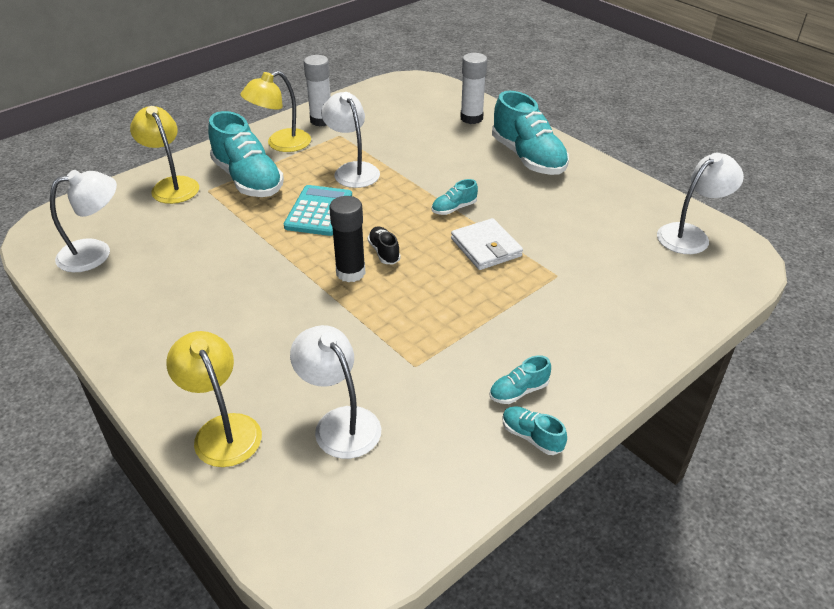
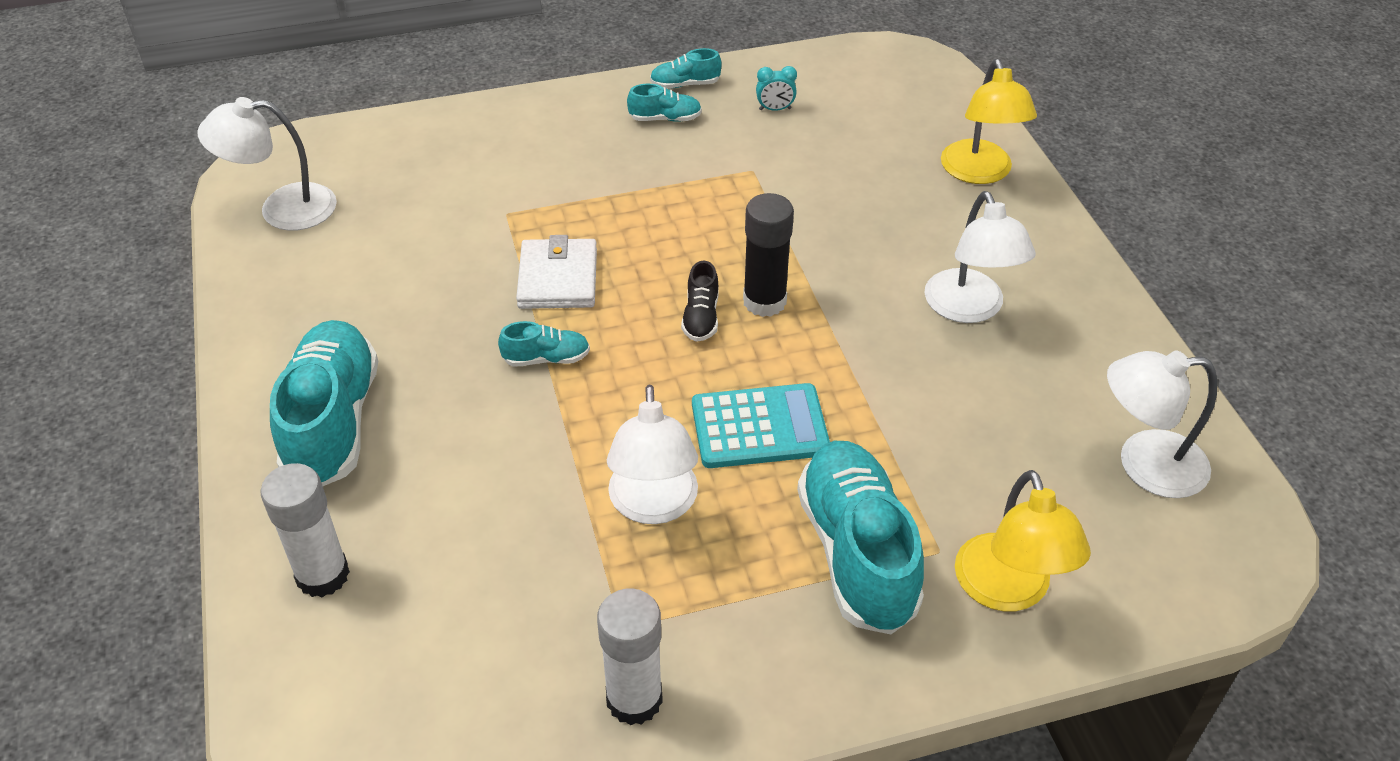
camera: 155 degrees left, 5 degrees up
yellow lamp [240,71,311,152] -> none
turquoise calculator [284,185,352,236] -> turquoise calculator turned 135 degrees counterclockwise [692,383,830,468]
white lamp [290,325,381,459] -> white lamp moved to [925,191,1036,323]
turquoise shoe [503,406,567,455] -> turquoise shoe turned 105 degrees clockwise [650,48,722,89]
none -> turquoise clock [756,66,797,111]

